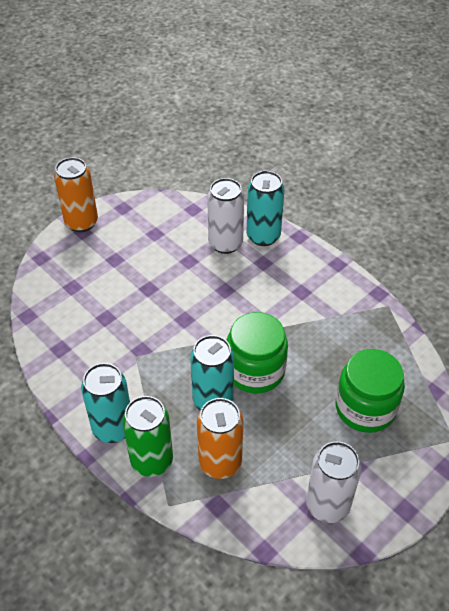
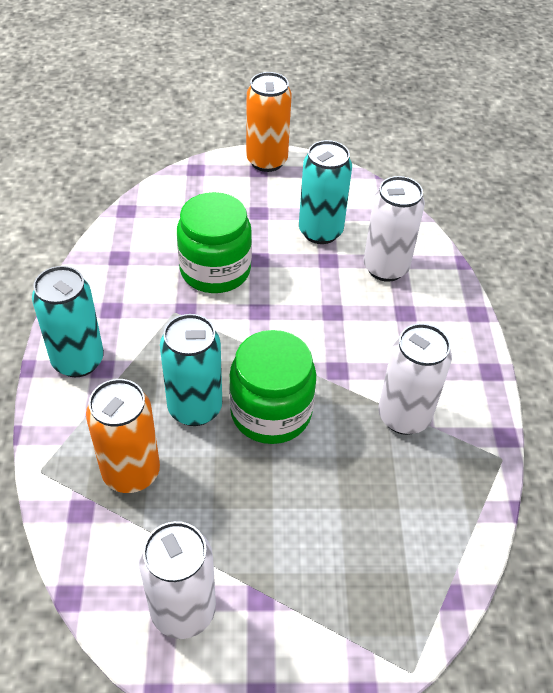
camera: 40 degrees right, 0 degrees up
green can [122,396,173,477] -> none
turquoise can [247,171,284,246] -> turquoise can moved to [299,140,352,244]
green jar [336,349,405,433] -> green jar moved to [177,192,252,293]
none -> white can [378,323,452,435]

